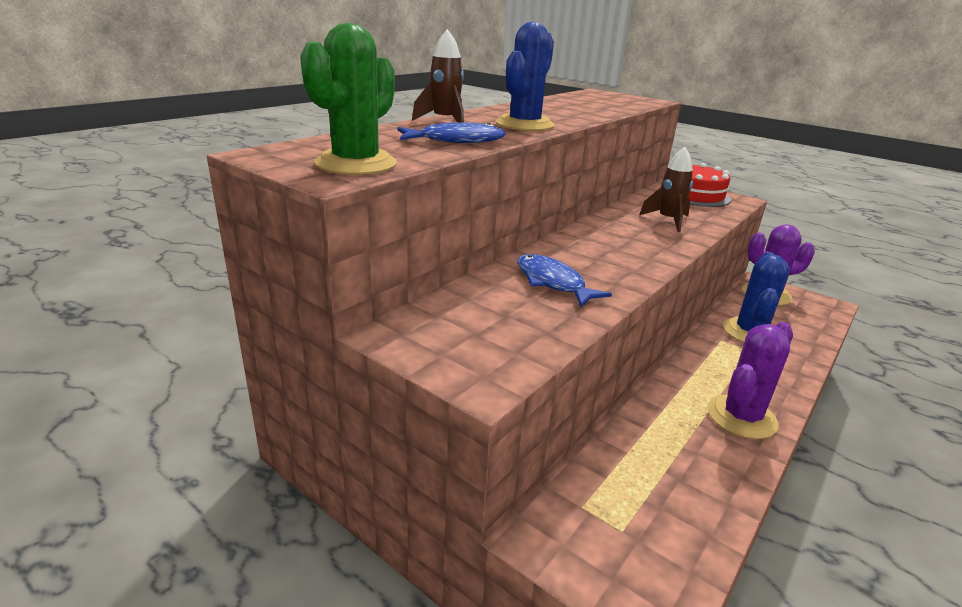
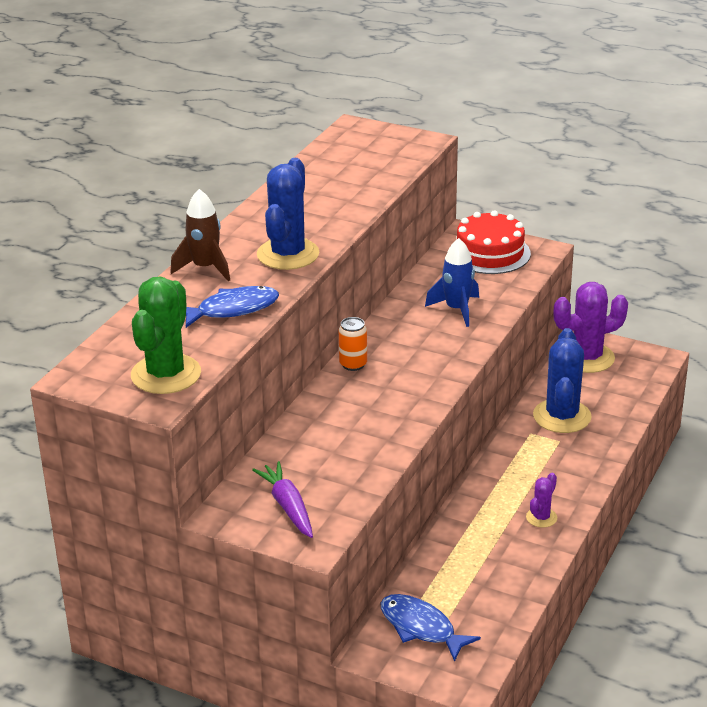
camera: 10 degrees left, 5 degrees up
blue fish [517,254,612,307] -> blue fish moved to [380,594,481,662]
brown rocket [639,147,693,232] -> blue rocket [425,238,479,327]
purple cactus [707,322,793,439] -> purple cactus [526,473,557,528], size x0.49
none -> purple carrot [252,461,313,538]
none -> orange can [339,317,367,371]

